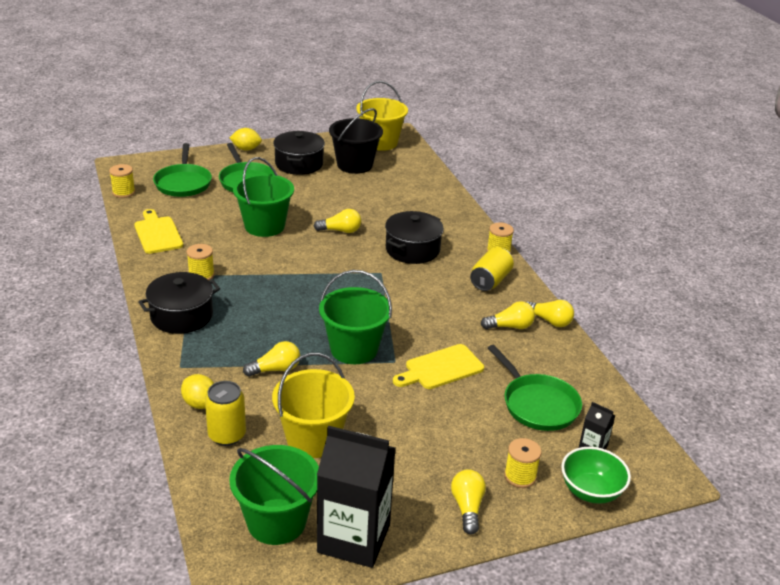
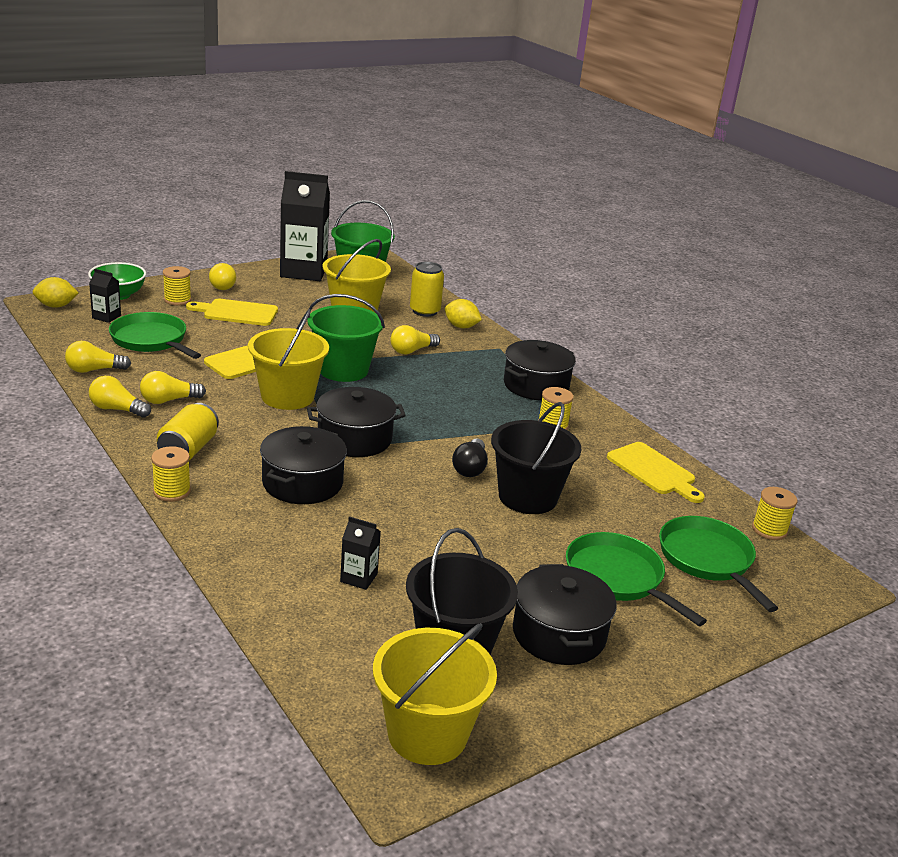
camera: 165 degrees right, 5 degrees down
yellow lemon [230,128,262,151] -> yellow lemon moved to [33,277,78,308]
green bucket [233,157,294,237] -> black bucket [491,402,582,514]
yellow light bulb [313,209,361,233] -> yellow light bulb moved to [65,341,131,373]
none -> yellow cutting board [186,299,278,326]
none -> yellow bucket [248,309,329,410]
none -> black pot [307,387,406,457]
none -> black carton [340,516,381,590]
none -> black light bulb [452,439,488,477]

